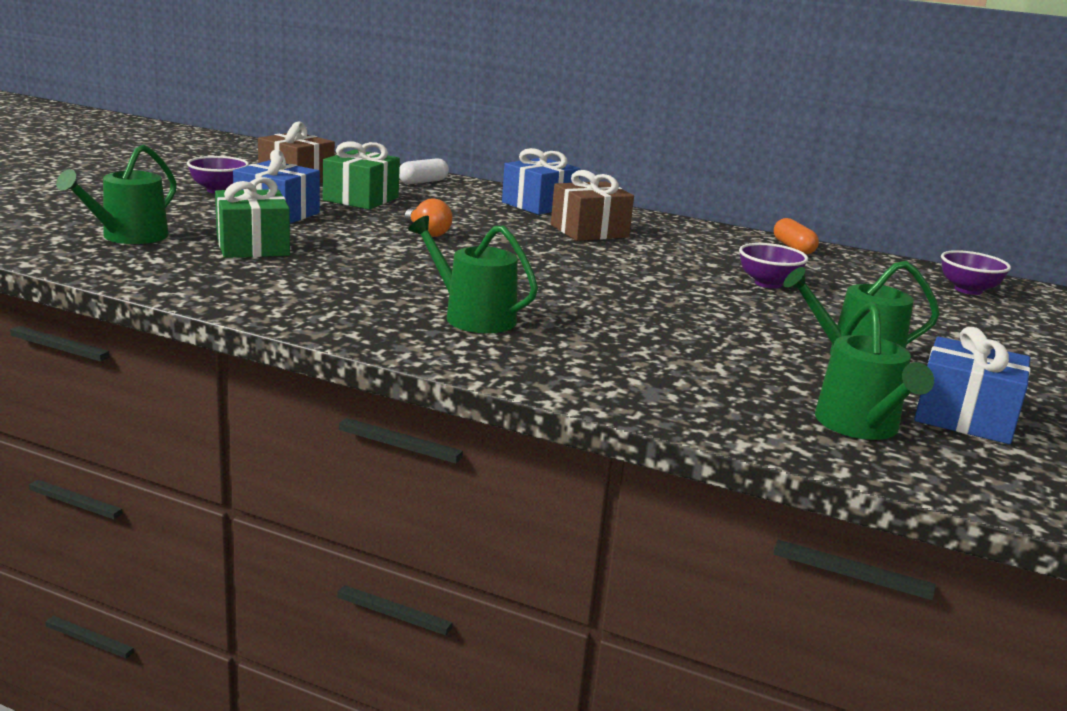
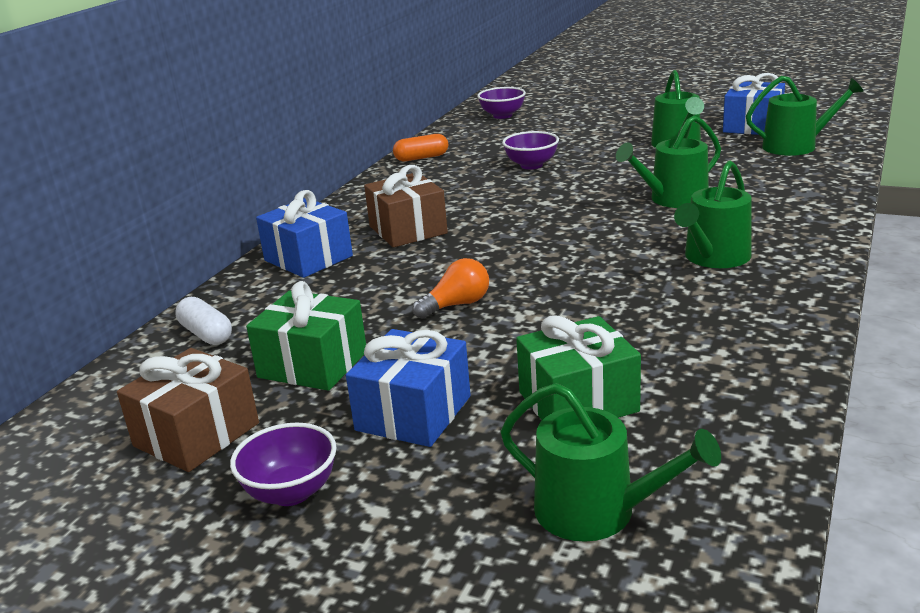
camera: 85 degrees left, 5 degrees up
none -> green watering can [616,115,721,208]

